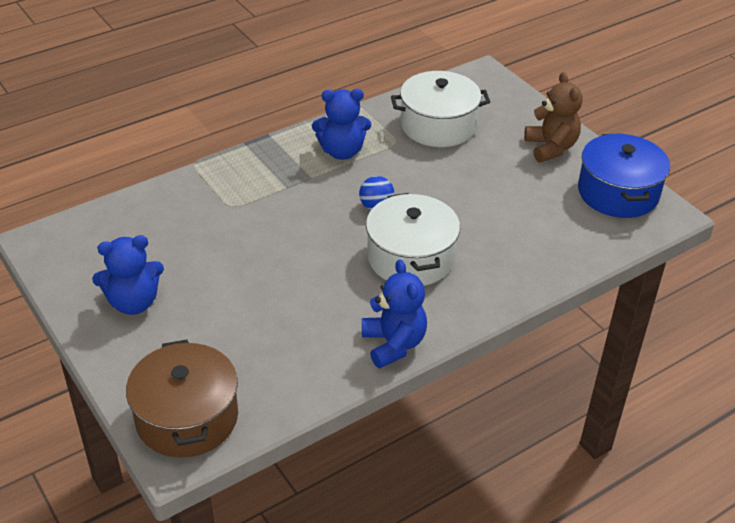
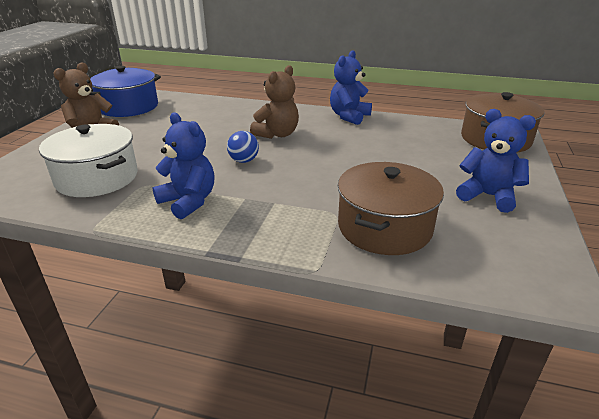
camera: 130 degrees left, 10 degrees down
white pot [366,193,460,286] -> brown teddy bear [250,65,299,139]
none -> brown pot [338,162,444,255]

